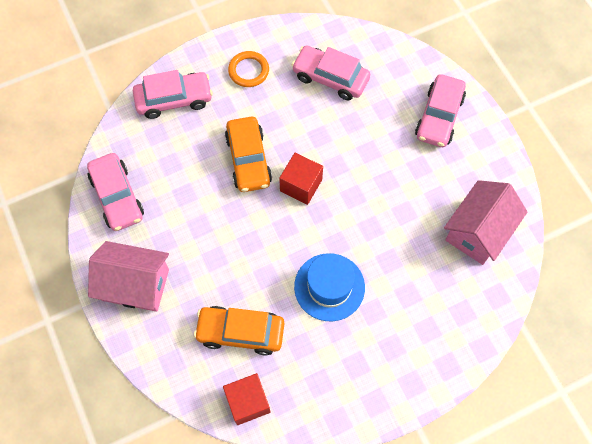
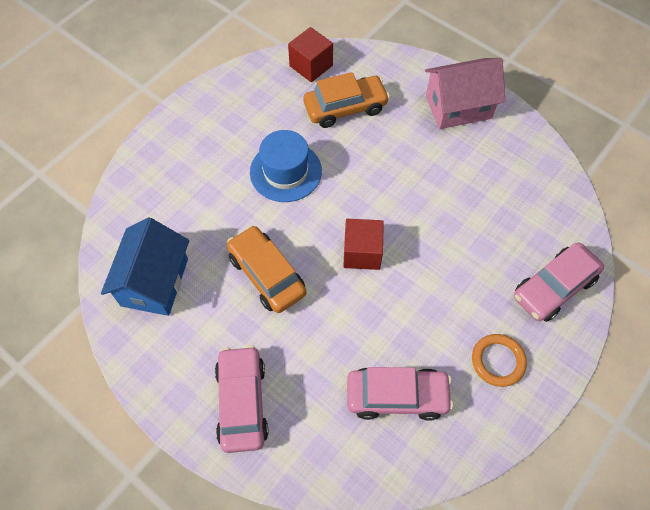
camera: 155 degrees right, 5 degrees down
pink car [87,153,144,231] -> none
orange car [225,117,272,192] -> orange car moved to [227,225,306,313]
pink house [444,180,528,265] -> blue house [101,218,189,316]

